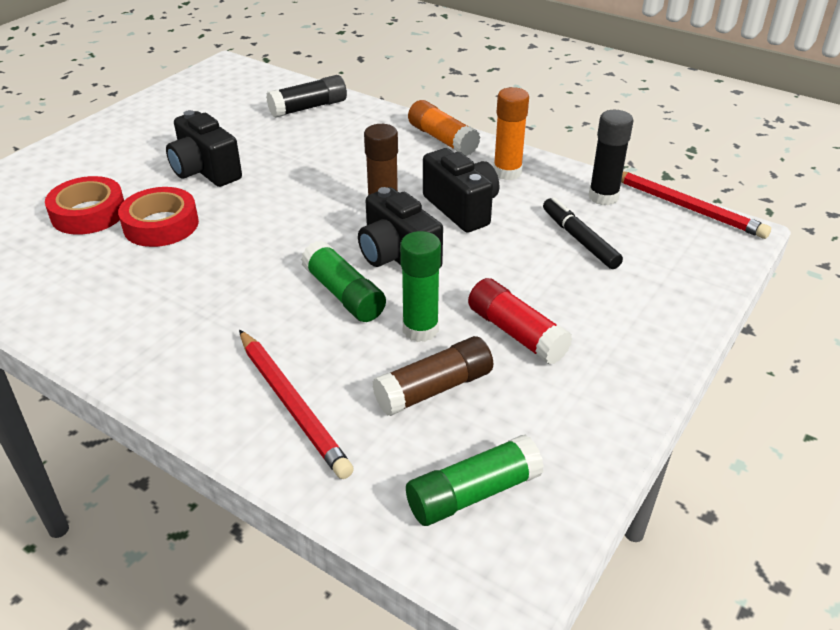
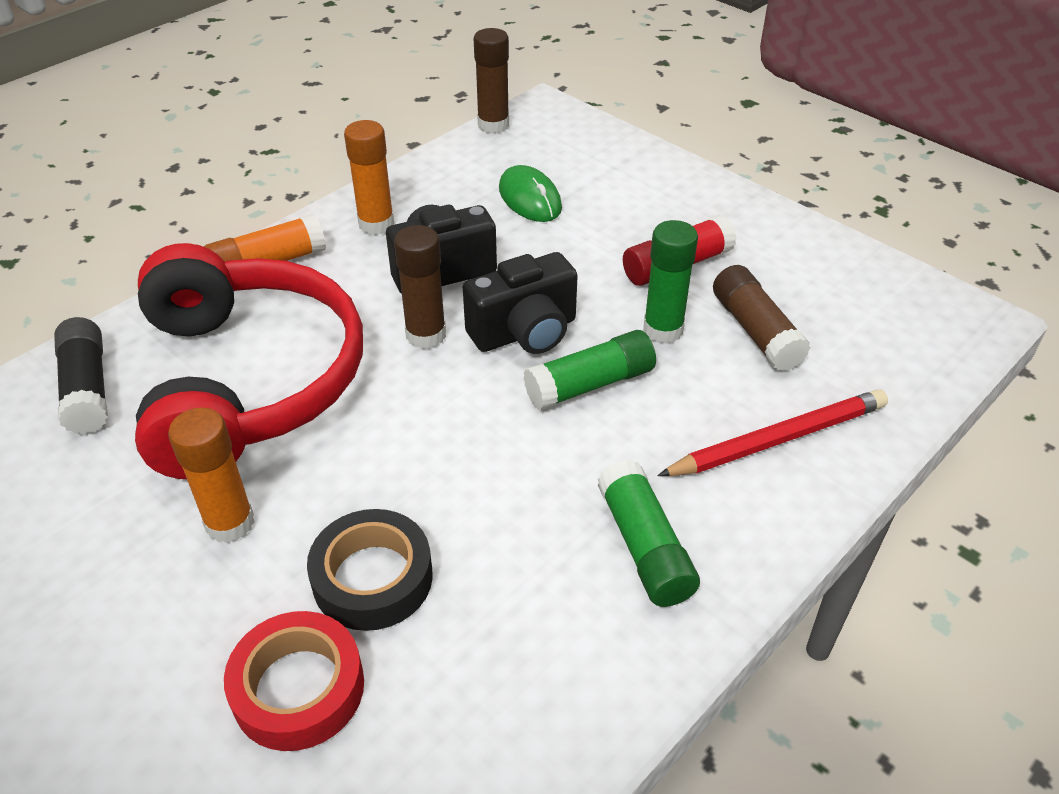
camera: 80 degrees left, 5 degrees up
red tape [118,187,199,247] -> black tape [307,509,433,631]
black camera [166,110,242,187] -> orange glue stick [168,408,255,543]
green glue stick [406,434,544,526] -> green glue stick moved to [598,460,700,607]
black marker [543,197,623,269] -> green mouse [499,165,562,222]
black glue stick [589,110,633,205] -> none
red pencil [621,171,771,239] -> brown glue stick [474,28,509,134]
none -> red headphones [135,243,363,479]

